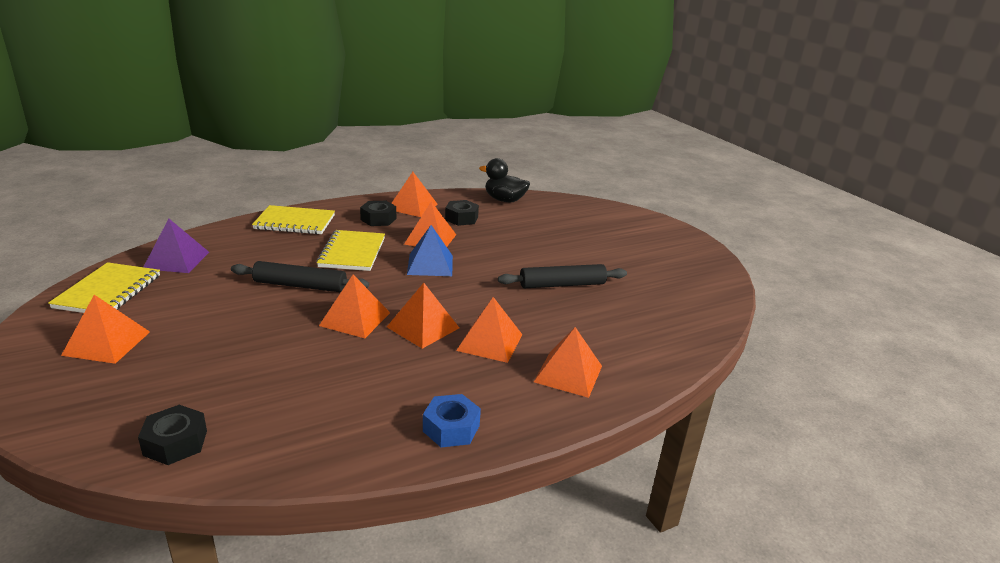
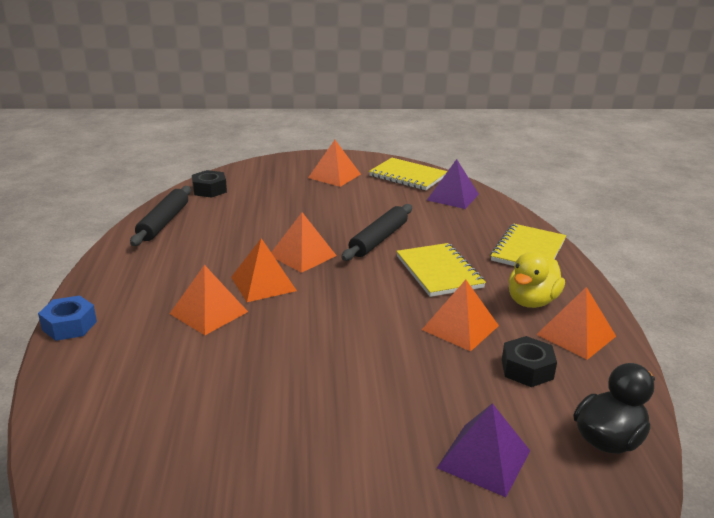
camera: 115 degrees right, 0 degrees up
yellow notebook [316,230,385,271] -> yellow notebook turned 45 degrees clockwise [396,243,486,297]
black nut [360,201,396,226] -> yellow duck [509,252,565,308]
blue pyramid [407,225,453,276] -> none
blue nut [423,394,481,447] -> blue nut moved to [38,296,97,341]
black rolling pin [498,264,627,288] -> black rolling pin moved to [130,186,191,246]
orange pyramid [534,327,602,398] -> none
none -> purple pyramid [437,403,530,497]

